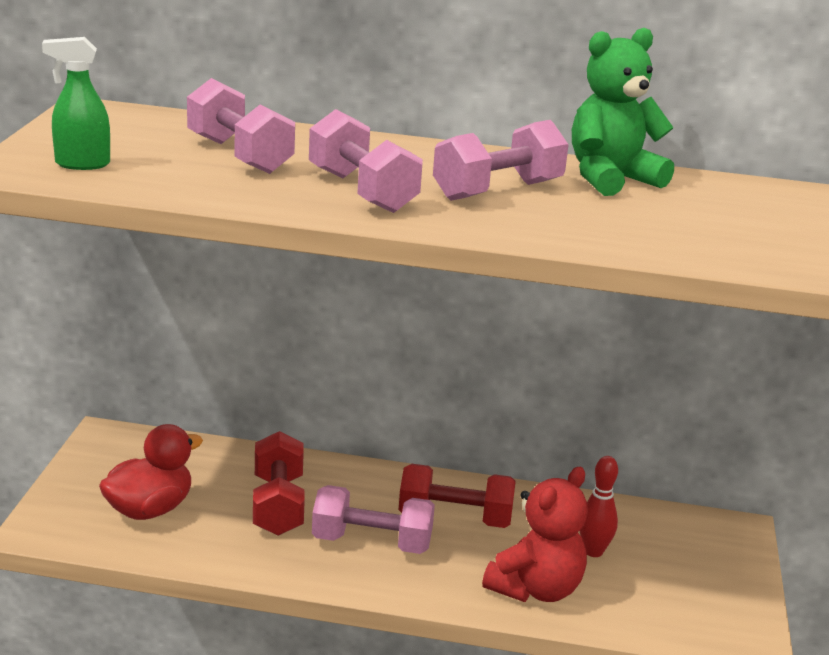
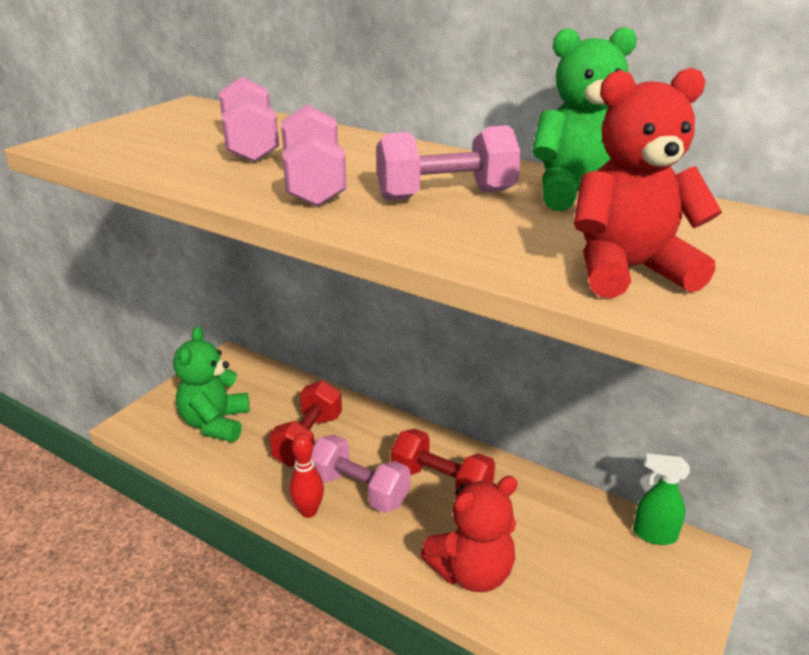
camera: 25 degrees right, 5 degrees up
green spray bottle [42,37,110,170] -> green spray bottle moved to [633,454,690,545]
red duck [99,424,203,520] -> green teddy bear [173,326,250,442]
red bowling pin [580,456,618,557] -> red bowling pin moved to [289,433,324,518]
none -> red teddy bear [574,68,722,298]

